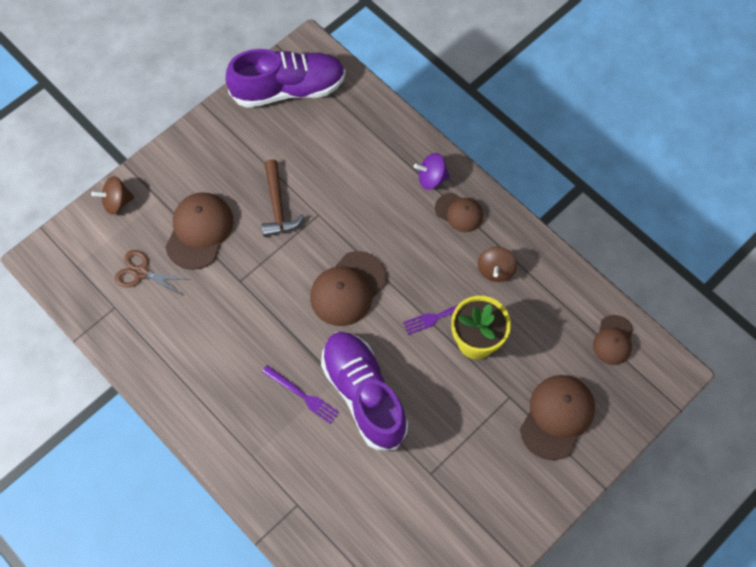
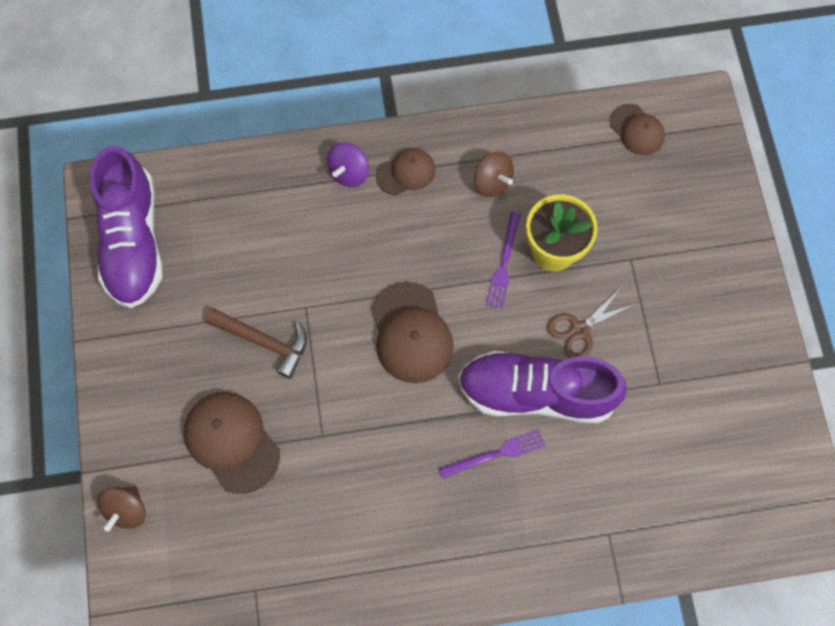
camera: 55 degrees left, 5 degrees up
brown scissors [115,250,190,296] -> brown scissors moved to [547,289,635,358]
purple shoe [226,49,346,108] -> purple shoe turned 150 degrees clockwise [90,146,162,308]
brown cap [520,375,595,460] -> none

